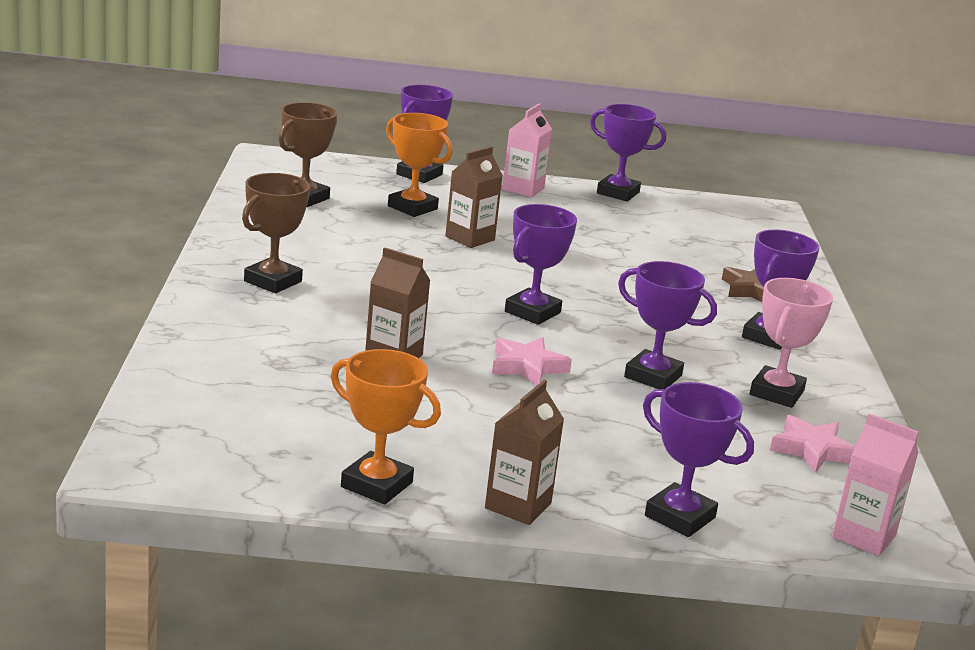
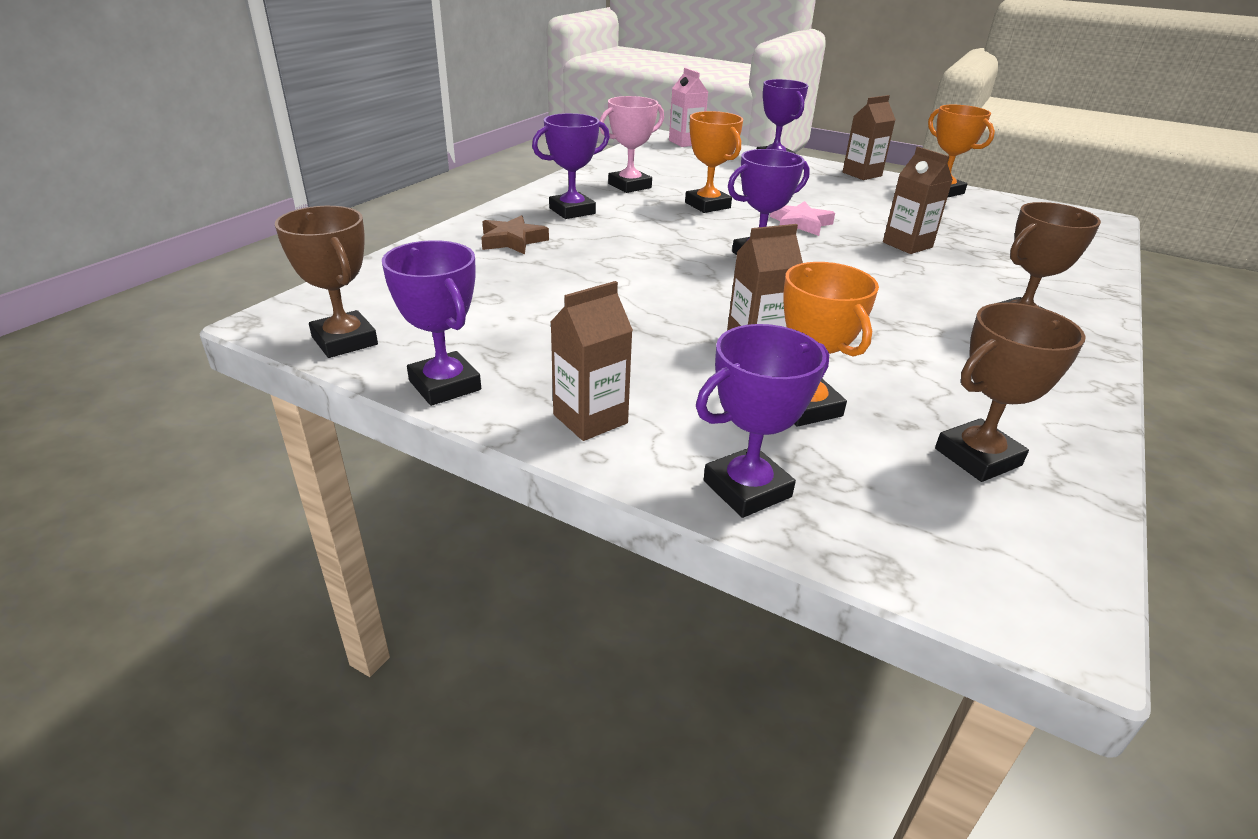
camera: 150 degrees left, 10 degrees up
pink carton [502,103,552,197] -> brown carton [551,281,633,441]
purple trophy [618,261,717,389] -> orange trophy [685,111,743,213]
pink star [770,415,855,473] -> none
none -> brown trophy [275,206,378,358]

